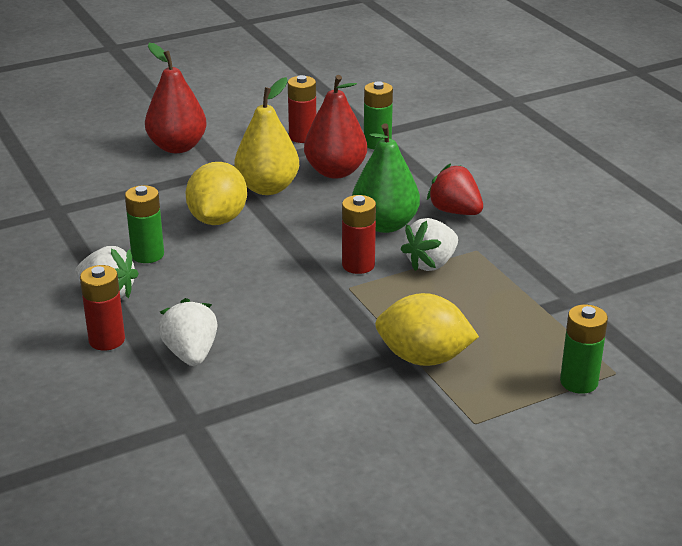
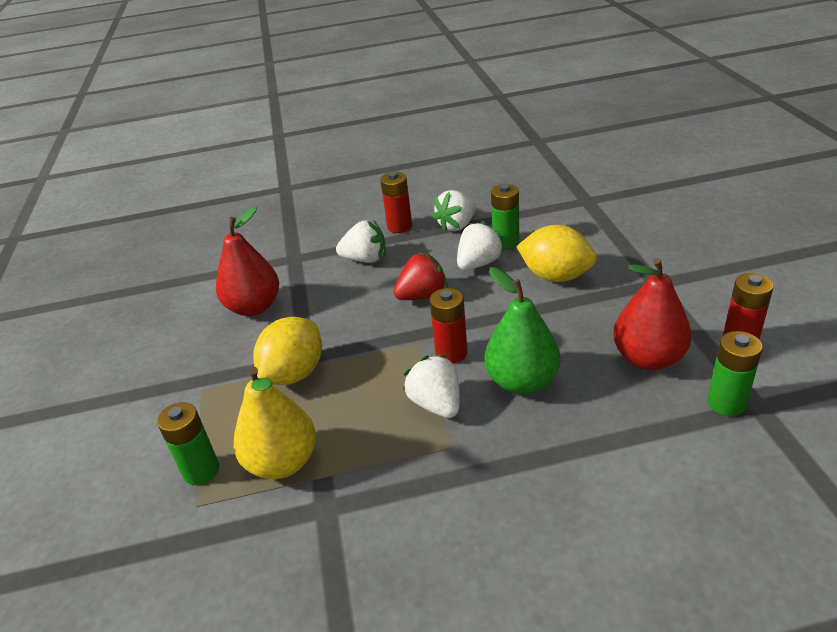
camera: 110 degrees right, 5 degrees up
red pear [145,43,207,153] -> red pear moved to [216,206,279,316]
yellow pear [234,77,299,195] -> yellow pear moved to [234,367,316,479]
red strawberry [427,163,483,215] -> red strawberry moved to [393,252,448,300]
none -> white strawberry [457,221,505,270]

